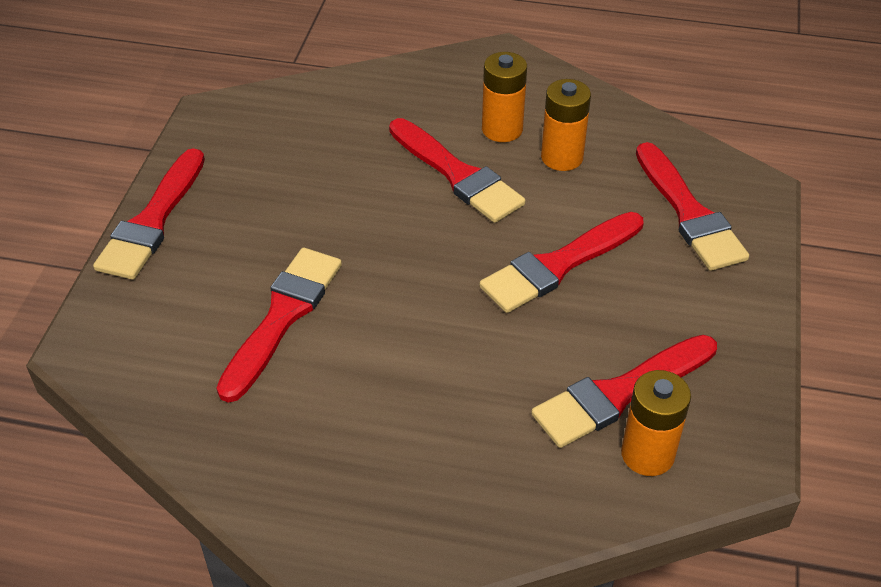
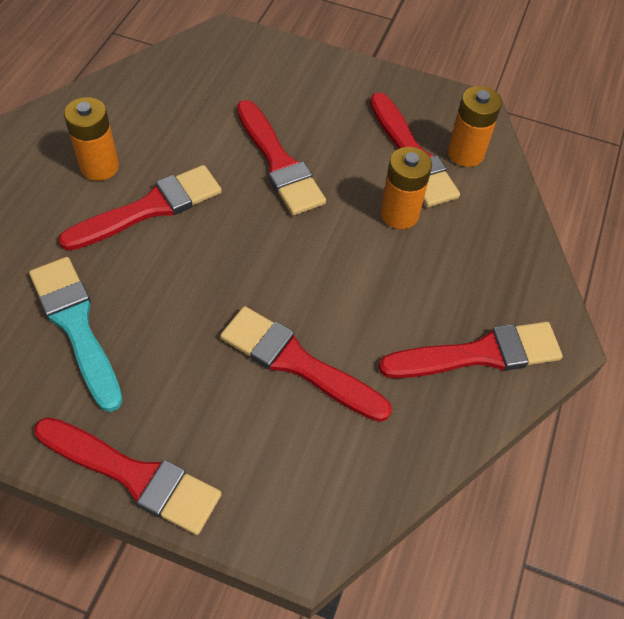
camera: 85 degrees left, 10 degrees up
orange battery [541,79,591,171] -> orange battery moved to [380,147,432,229]
red brush [636,142,749,271] -> red brush moved to [379,322,563,378]
none -> turquoise brush [29,257,123,412]

